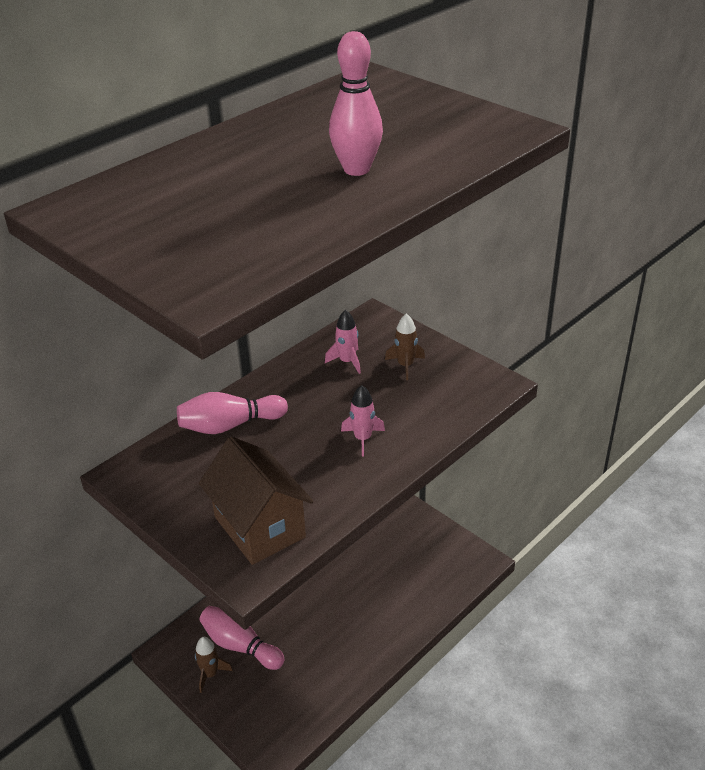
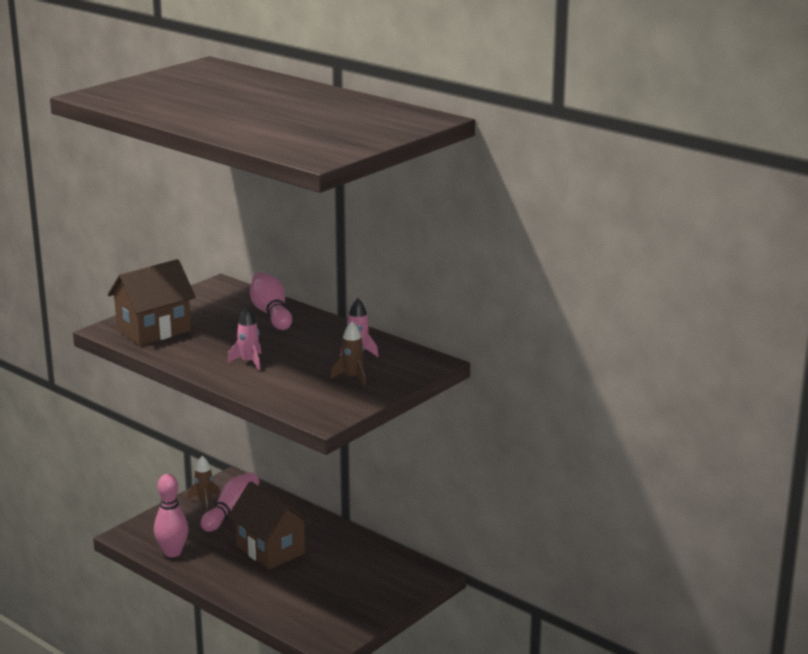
camera: 85 degrees right, 15 degrees down
pink bowling pin [329,31,383,176] -> pink bowling pin moved to [154,474,188,557]
none -> brown house [228,481,311,570]

